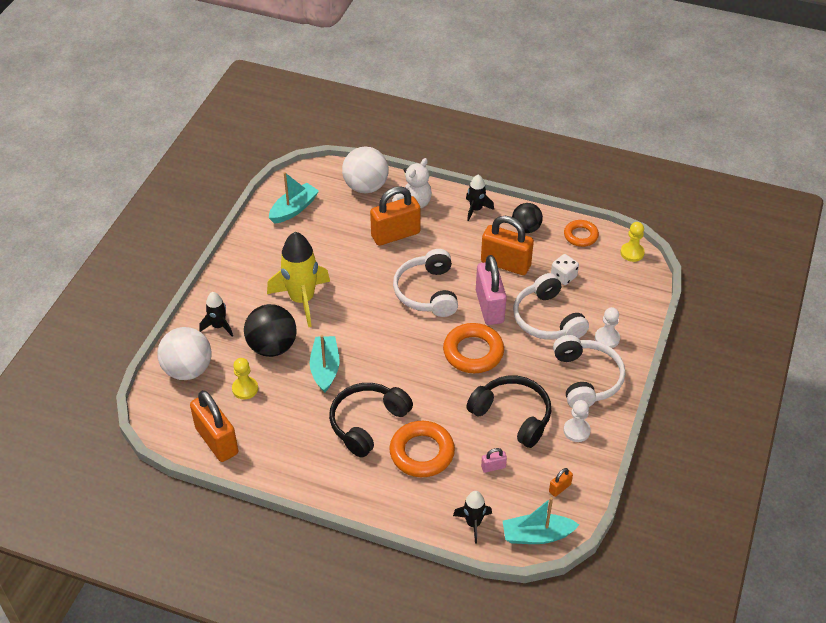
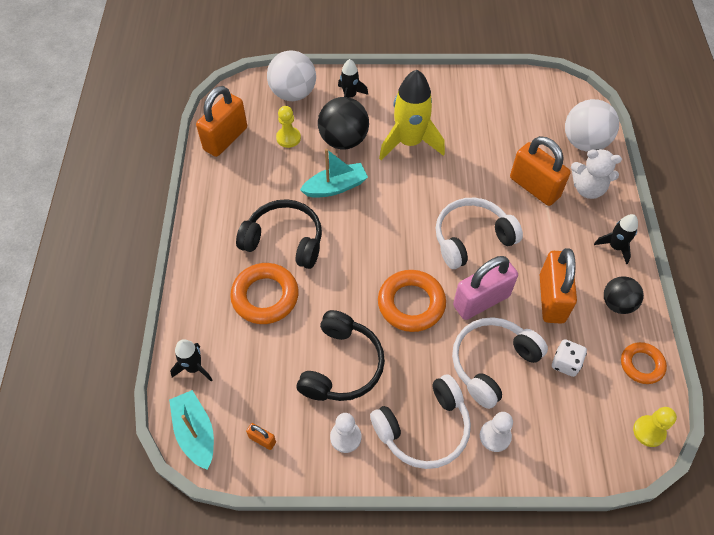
camera: 70 degrees right, 10 degrees up
turquoise boat [269,172,319,224] -> none
pink padlock [481,448,507,473] -> none

